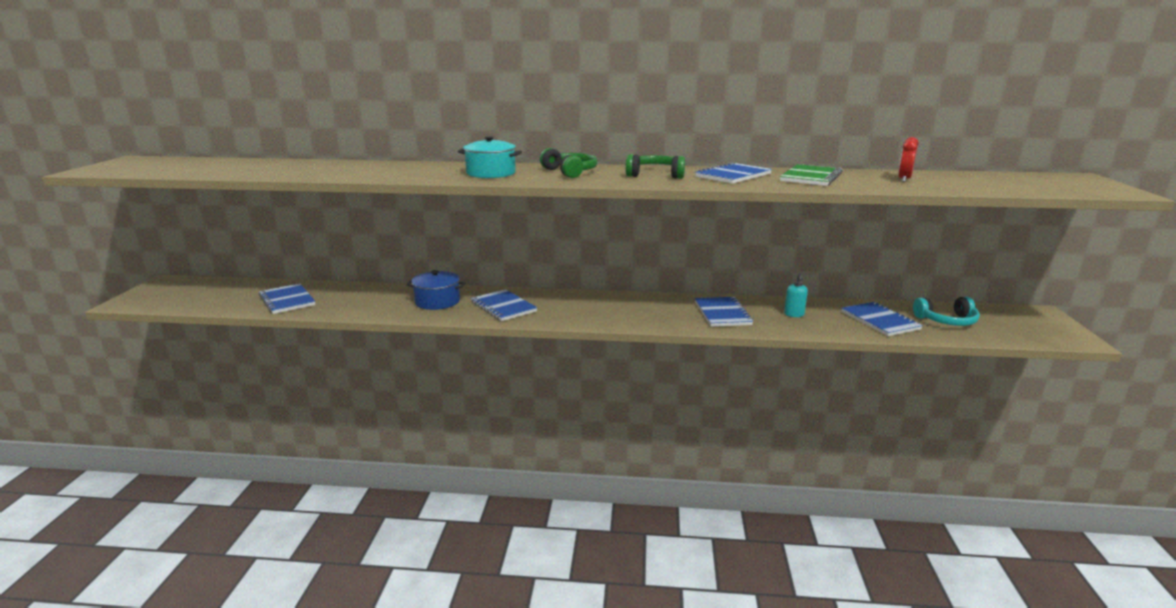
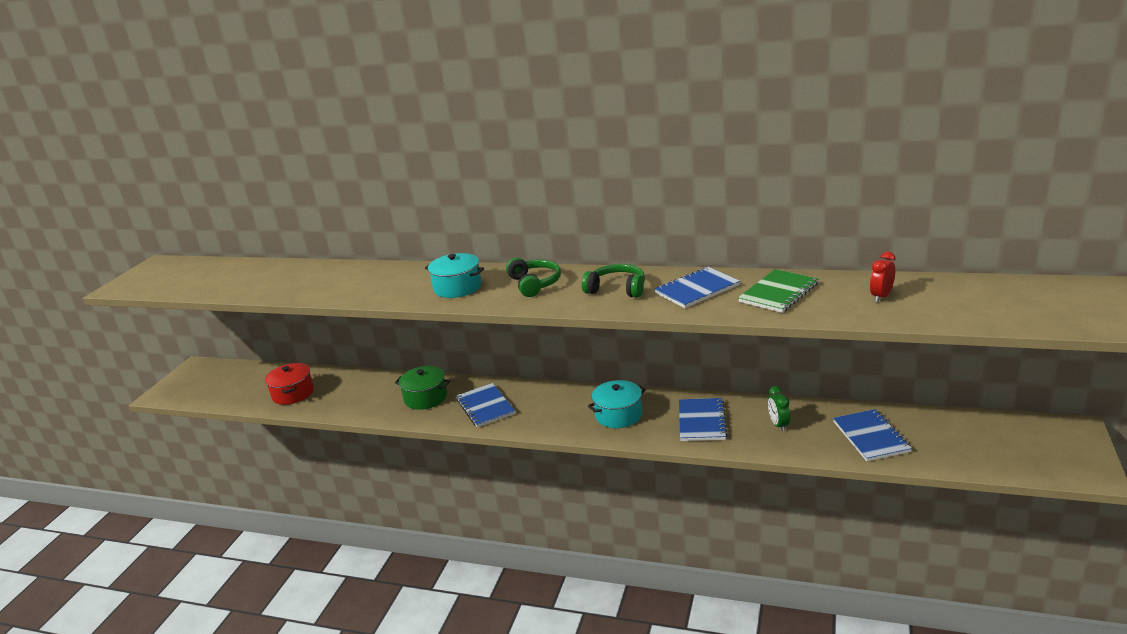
camera: 15 degrees right, 5 degrees up
blue notebook [259,283,315,314] -> red pot [265,363,314,405]
blue pot [406,270,466,310] -> green pot [395,366,450,410]
turquoise soap dispenser [784,274,808,317] -> green clock [768,386,790,432]
turquoise headphones [913,297,980,326] -> none
none -> turquoise pot [588,380,646,428]

